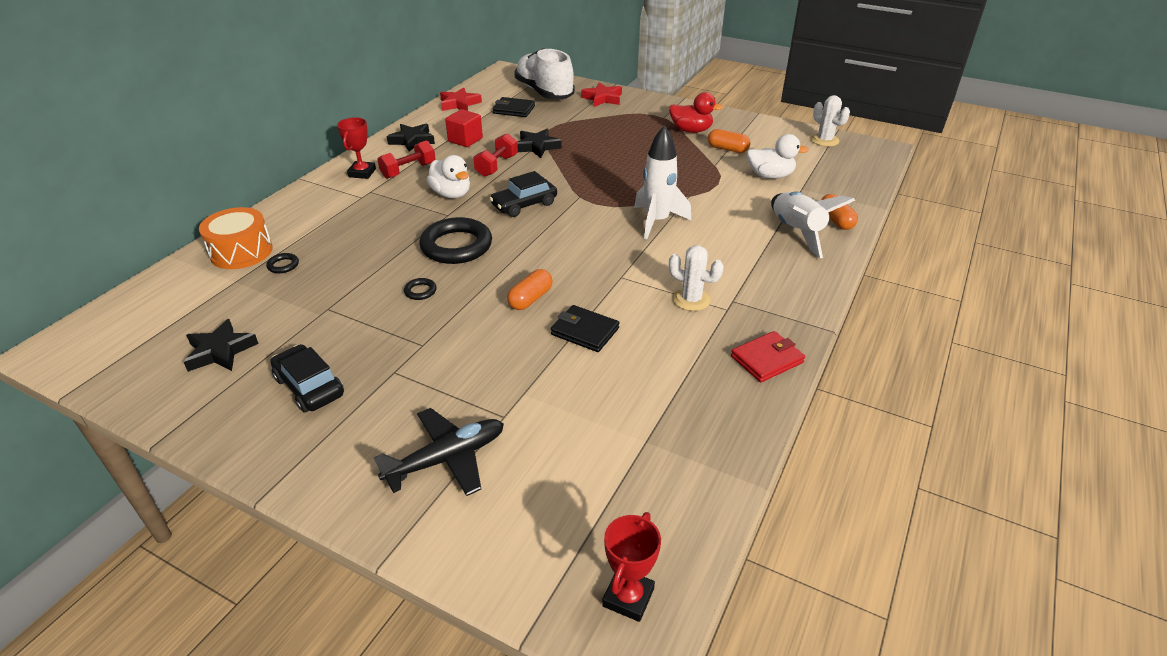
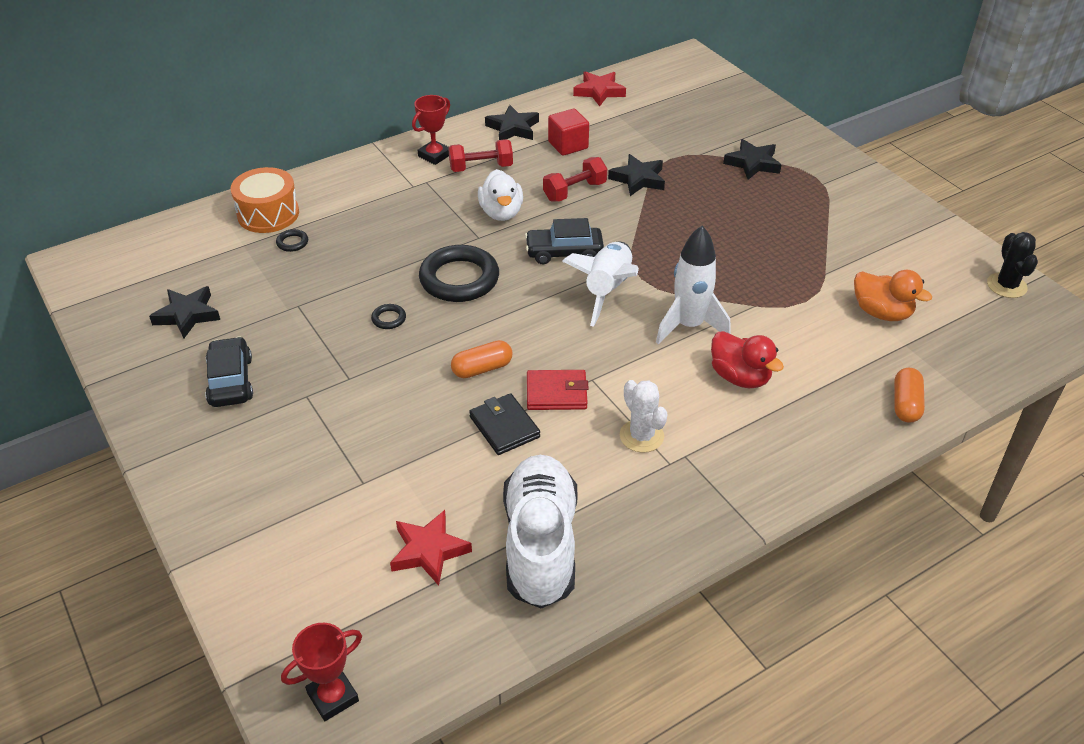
camera: 30 degrees right, 5 degrees up
black plane [373,408,504,496] -> none
black wallet [492,97,535,117] -> none
white shoe [514,48,575,99] -> white shoe moved to [503,455,577,609]
red star [581,82,622,107] -> red star moved to [390,510,472,586]
red duck [669,92,723,133] -> red duck moved to [711,331,784,388]
orange capsule [708,129,750,153] -> none
red wallet [731,331,805,382] -> red wallet moved to [527,370,589,410]
white duck [747,134,809,179] -> orange duck [854,270,932,321]
white rocket [771,192,855,258] -> white rocket moved to [562,242,639,327]
white cactus [811,95,850,147] -> black cactus [987,232,1038,298]
none -> black star [723,139,781,180]

